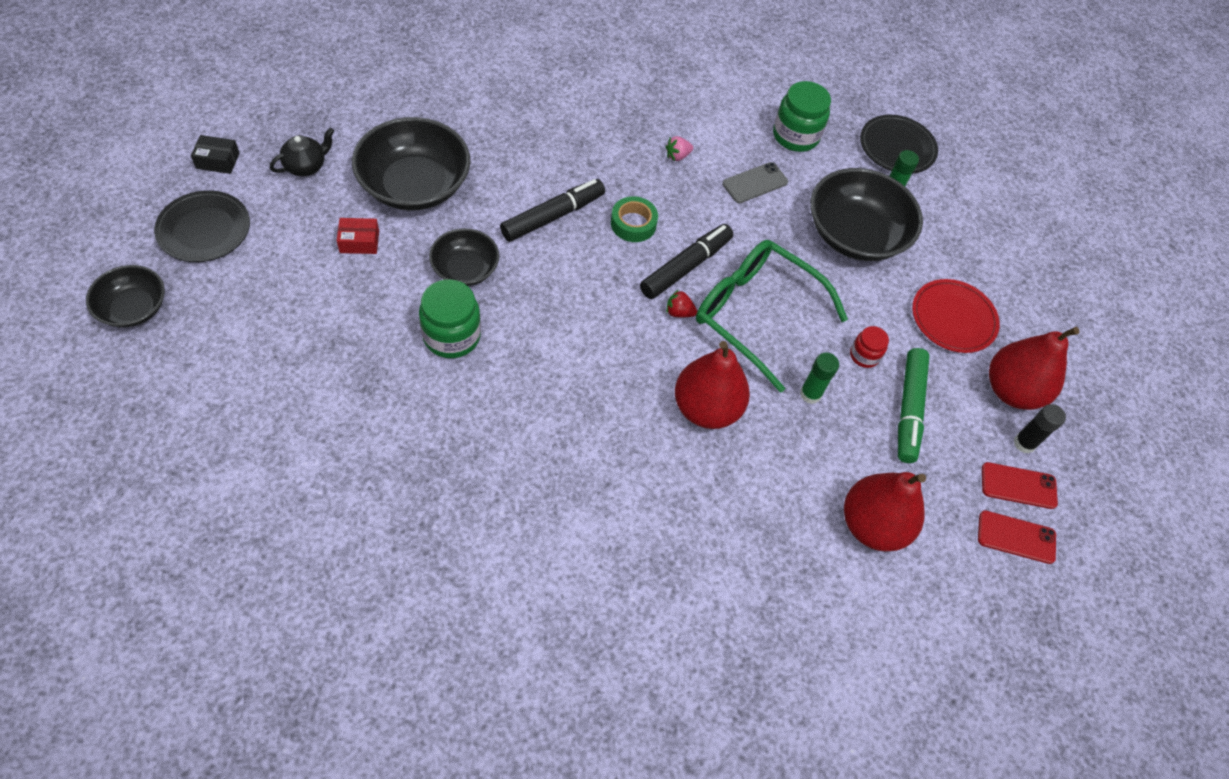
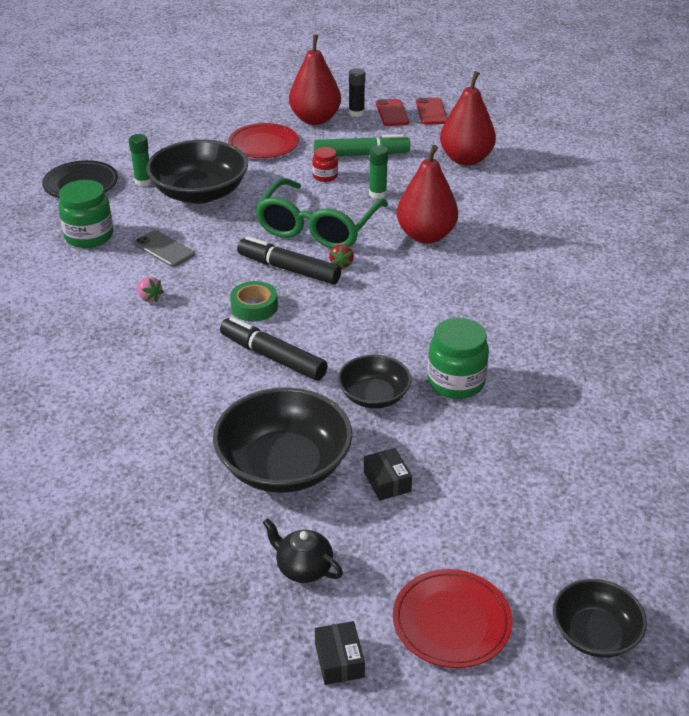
camera: 100 degrees left, 20 degrees down
black plate [154,190,250,262] -> red plate [393,569,513,668]
red box [337,218,379,254] -> black box [364,448,412,501]

